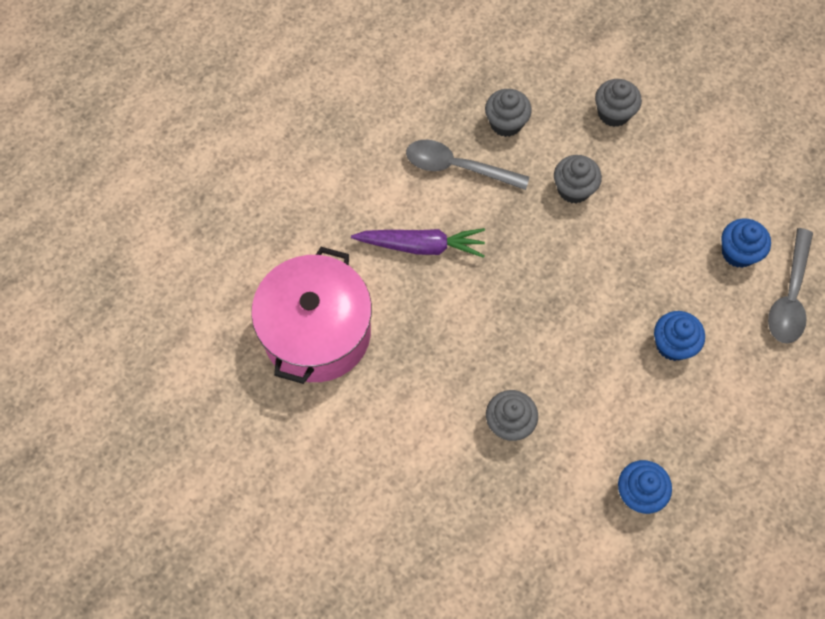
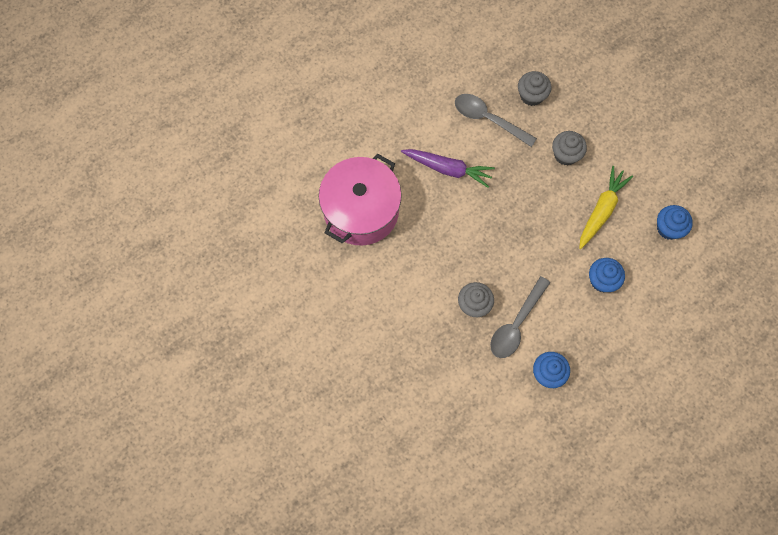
camera: 15 degrees right, 5 degrees up
grey cupcake [595,79,642,127] -> none
grey spoon [768,228,813,343] -> grey spoon moved to [490,276,550,358]
none -> yellow carrot [579,166,633,249]

